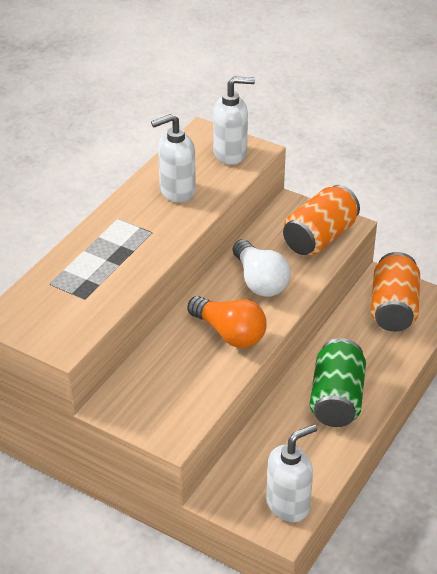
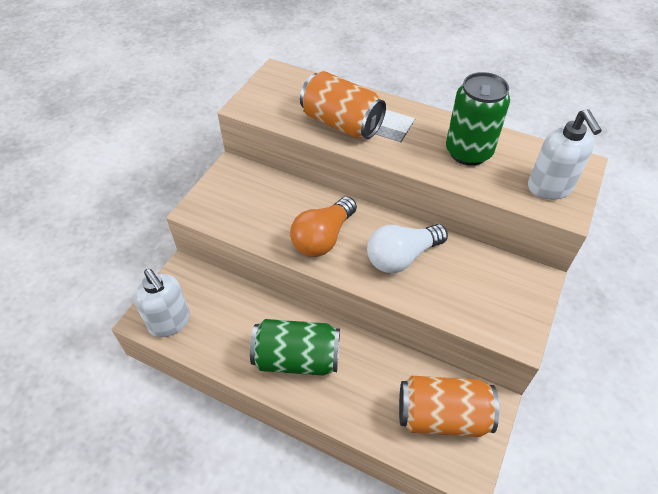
camera: 85 degrees right, 10 degrees up
white soap dispenser [151,114,196,203] -> green can [446,72,510,166]
orange can [283,185,360,255] -> orange can moved to [300,71,386,139]

